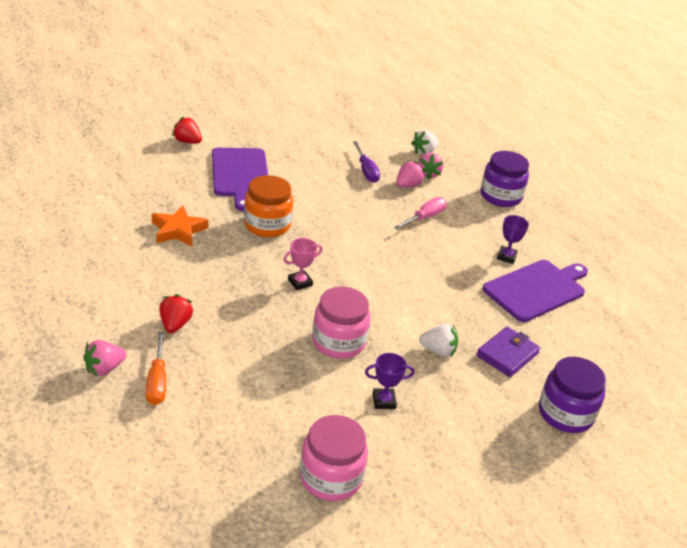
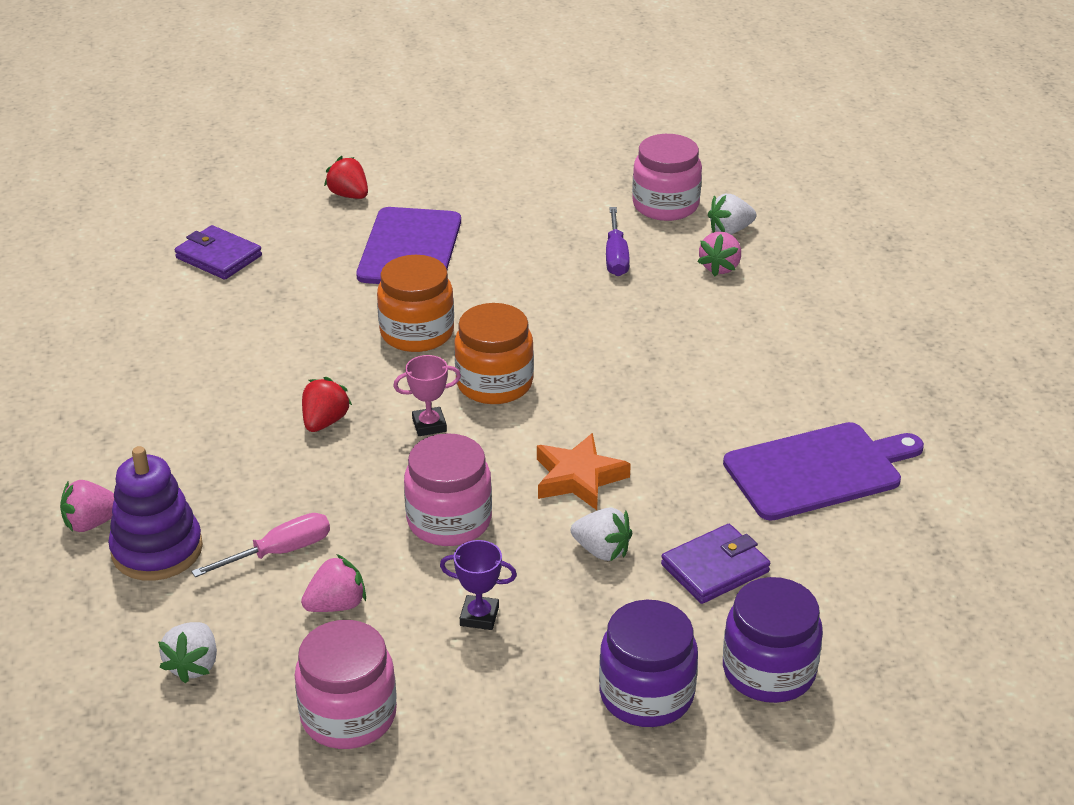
camera: 20 degrees right, 0 degrees up
orange screwdriver [146,332,166,405] -> purple stacking toy [108,446,203,581]
orange star [152,205,209,247] -> orange star moved to [537,433,631,510]
red strawberry [160,294,193,333] -> red strawberry moved to [302,377,352,432]
pink screwdriver [394,197,447,230] -> pink screwdriver moved to [191,513,330,577]
pink strawberry [396,161,425,188] -> pink strawberry moved to [301,554,366,612]
purple jar [480,151,529,207] -> purple jar moved to [599,600,698,727]
purple trophy [497,215,529,264] -> none
none -> white strawberry [158,622,217,683]
none -> purple wallet [175,225,262,280]
none -> orange jar [454,303,534,404]
none -> pink jar [632,134,702,221]

